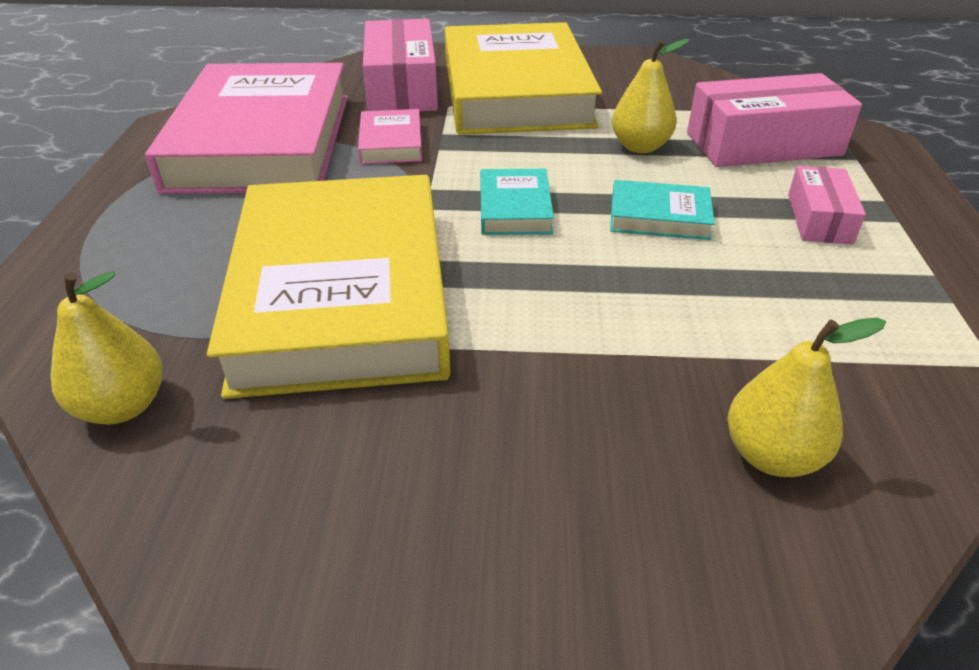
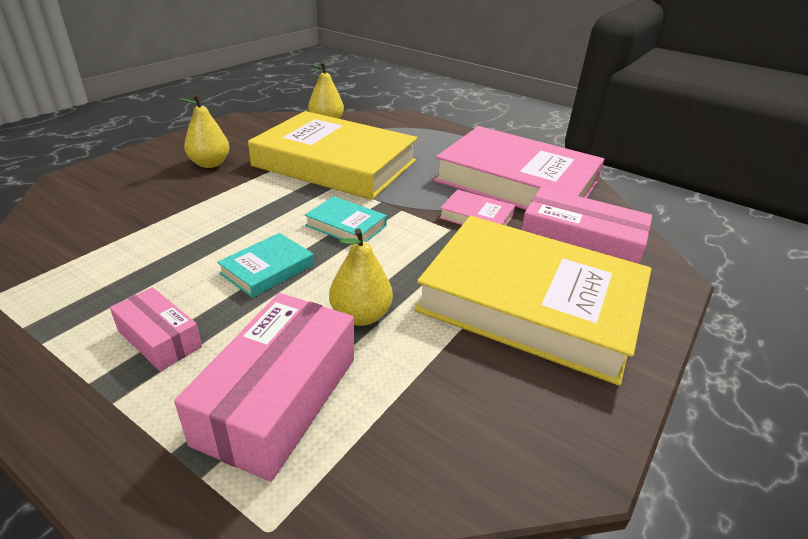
camera: 120 degrees right, 5 degrees down
yellow pear [727,318,886,477] -> yellow pear moved to [179,94,229,168]

